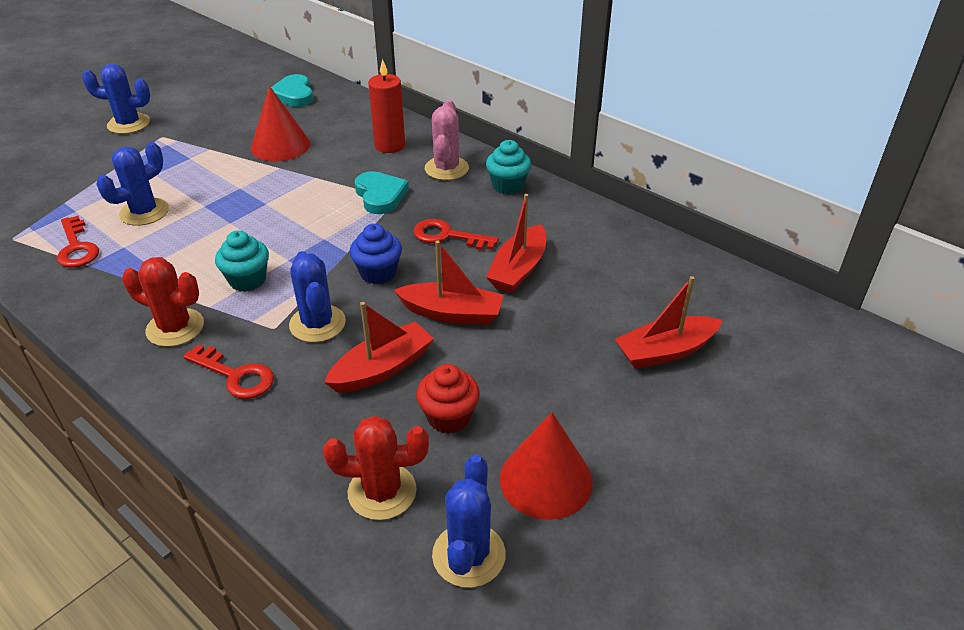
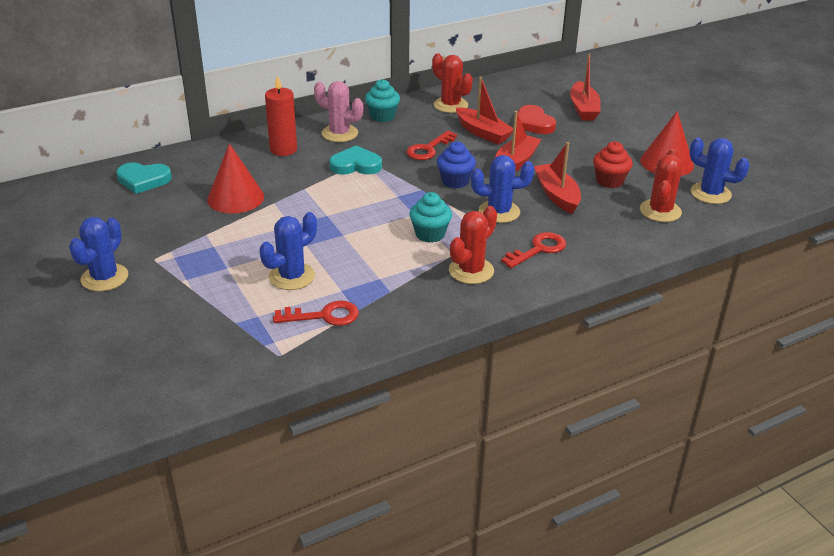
camera: 70 degrees left, 5 degrees down
blue cactus [96,142,169,226] -> blue cactus turned 75 degrees clockwise [260,212,317,290]
none -> red cactus [432,53,473,113]
none -> red heart [518,105,556,134]

